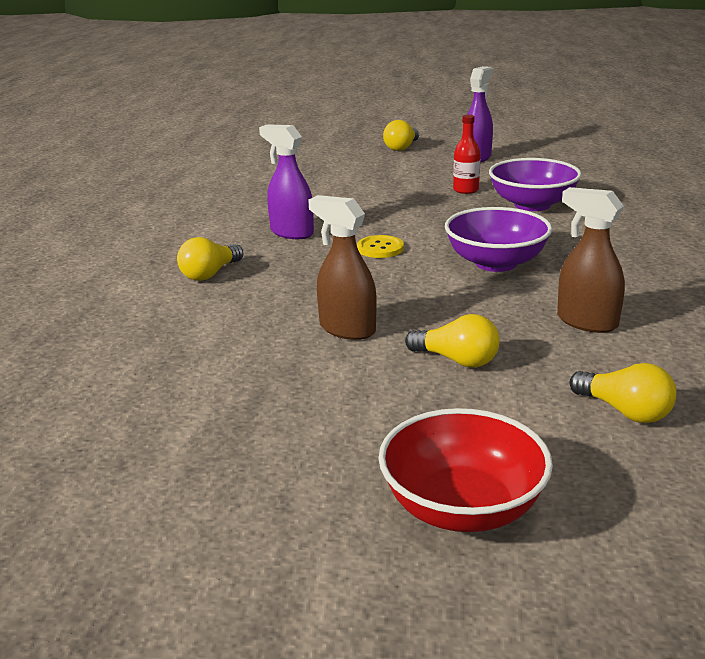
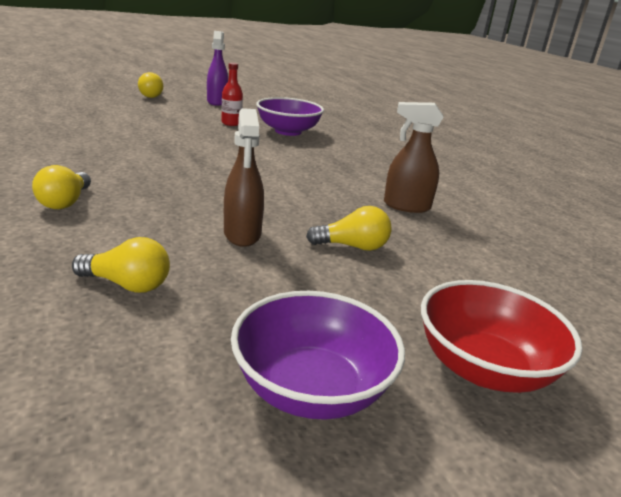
camera: 35 degrees left, 0 degrees up
purple spray bottle [259,124,314,239] -> none
brown spray bottle [308,195,377,340] -> brown spray bottle turned 105 degrees counterclockwise [224,108,264,247]
yellow button [357,235,404,258] -> none
purple bowl [445,207,552,272] -> purple bowl moved to [231,291,405,420]
yellow light bulb [570,363,677,423] -> yellow light bulb moved to [72,237,170,293]

